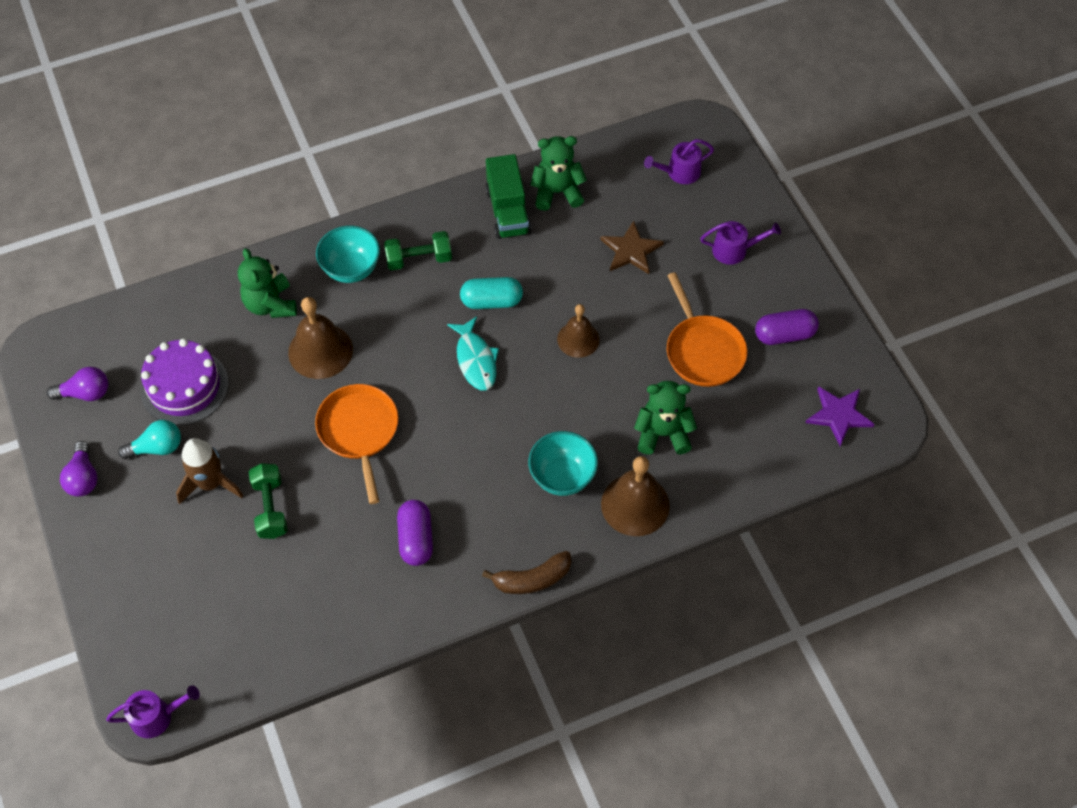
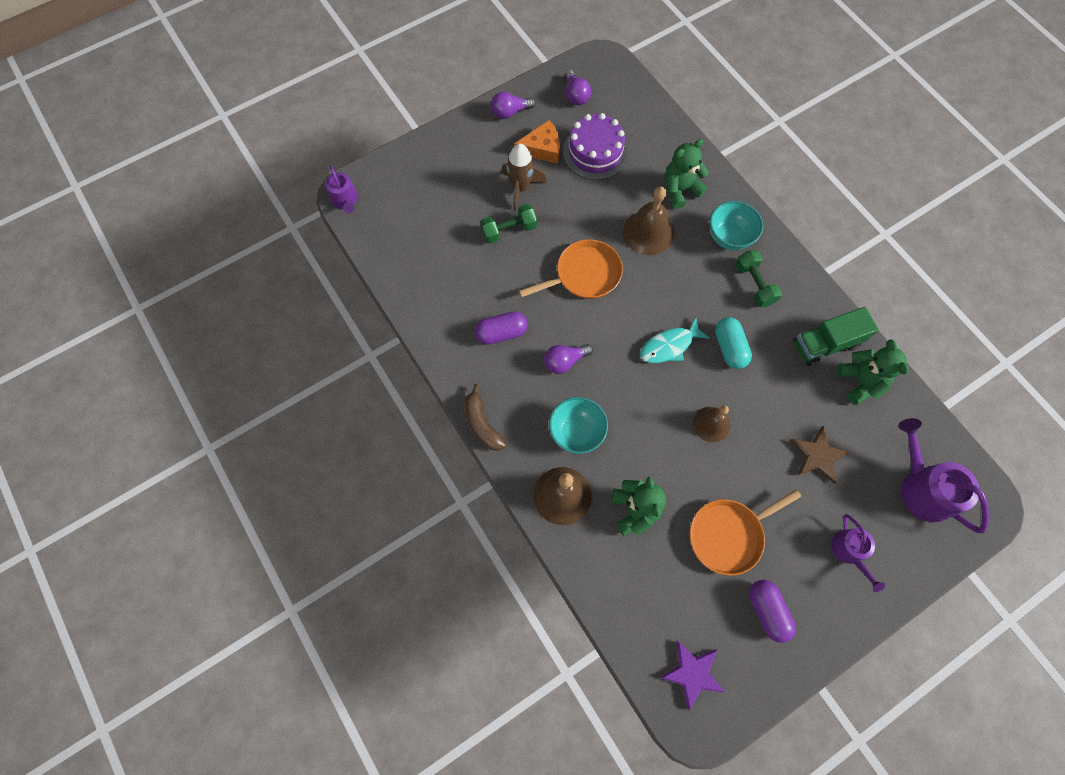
camera: 80 degrees right, 10 degrees up
turquoise light bulb [118,420,181,459] -> orange cheese [514,120,560,164]
purple watering can [644,139,714,184] -> purple watering can [898,418,989,533], size x1.67
none -> purple light bulb [544,344,593,374]

